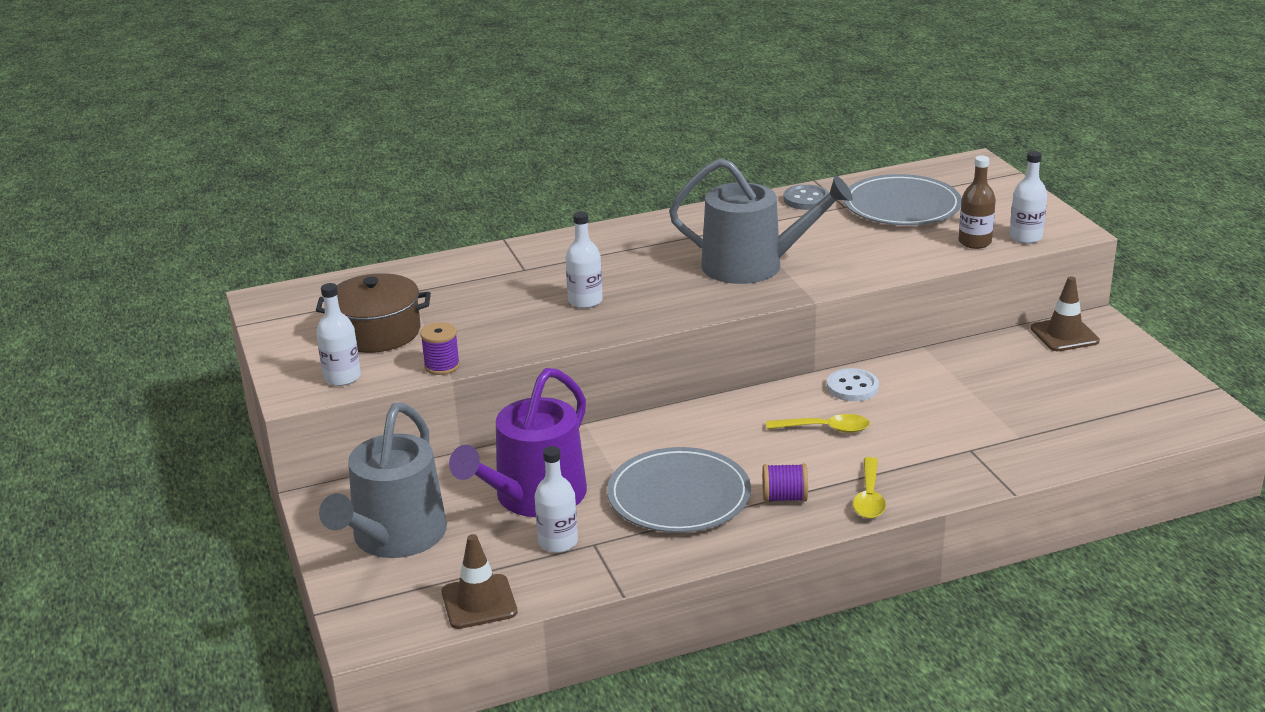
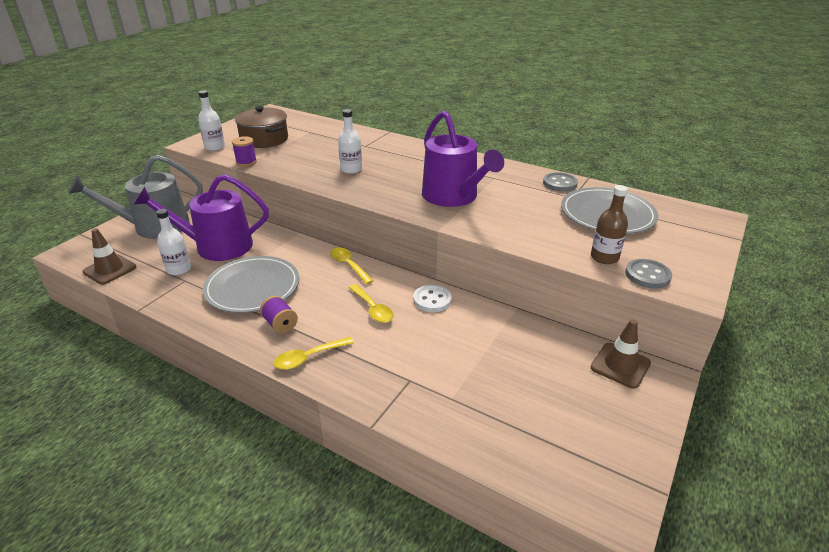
camera: 50 degrees right, 5 degrees up
grey watering can [669,158,853,284] -> purple watering can [422,111,504,207]
white bottle [1009,151,1047,244] -> grey button [625,259,672,289]
none -> yellow spoon [330,247,373,284]

